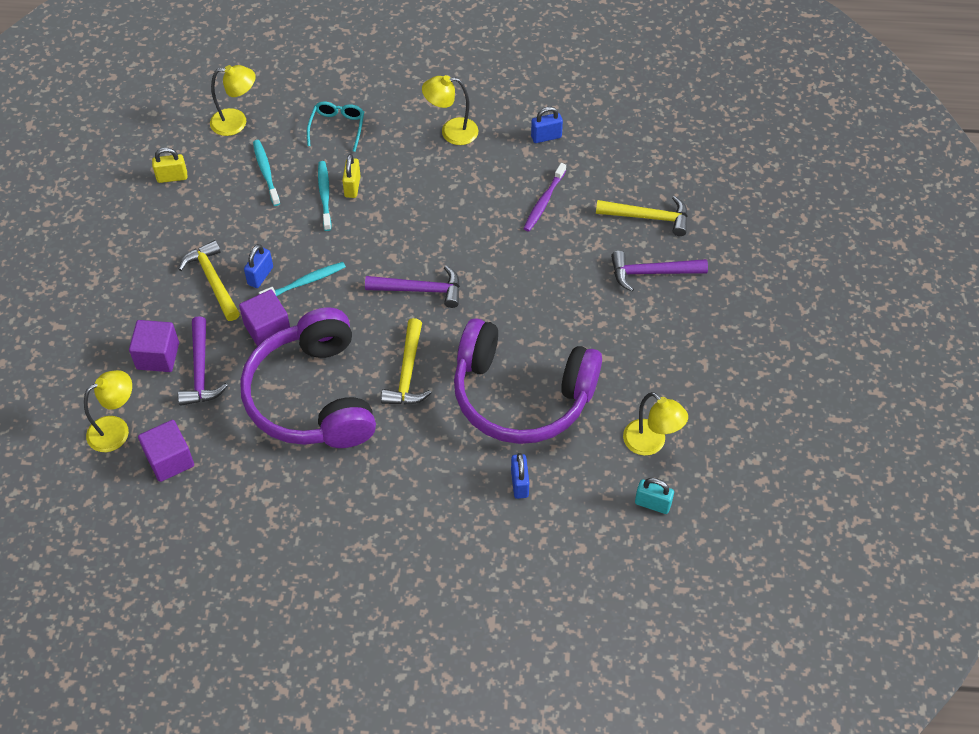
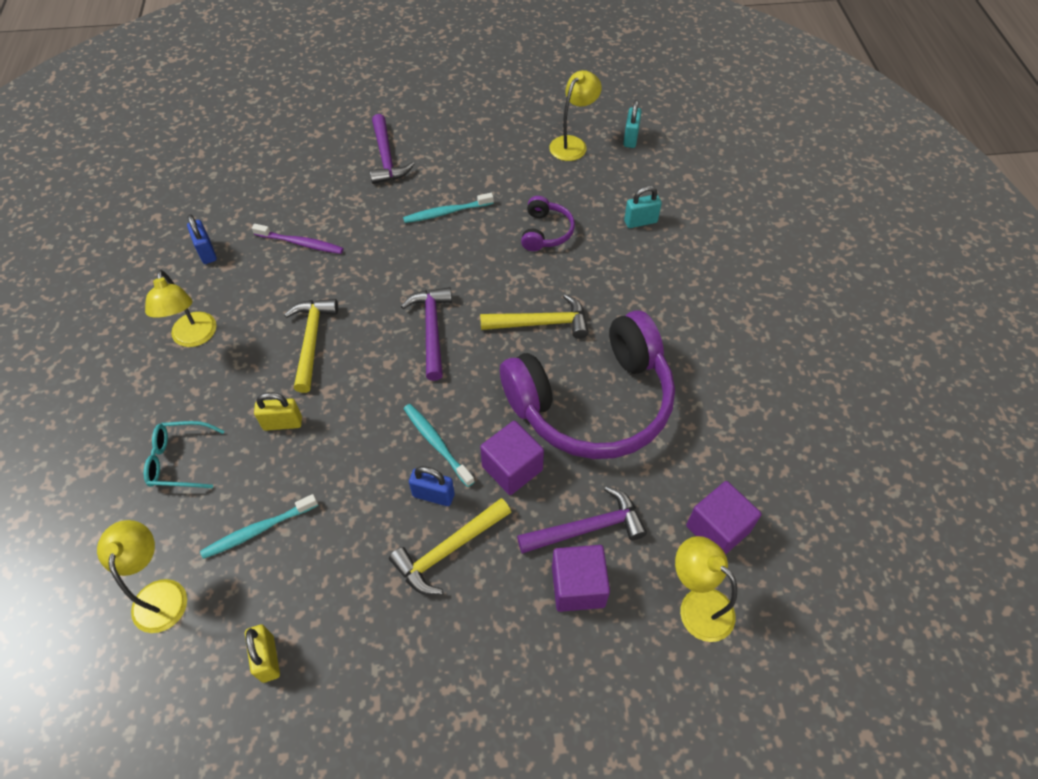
camera: 100 degrees left, 0 degrees up
turquoise toothbrush [318,161,331,231] -> turquoise toothbrush moved to [403,193,494,223]
purple headphones [454,318,602,444] -> purple headphones [521,196,575,251], size x0.42
blue padlock [511,453,529,499] -> turquoise padlock [624,186,662,228]
yellow hammer [596,196,688,236] -> yellow hammer moved to [284,299,338,393]

